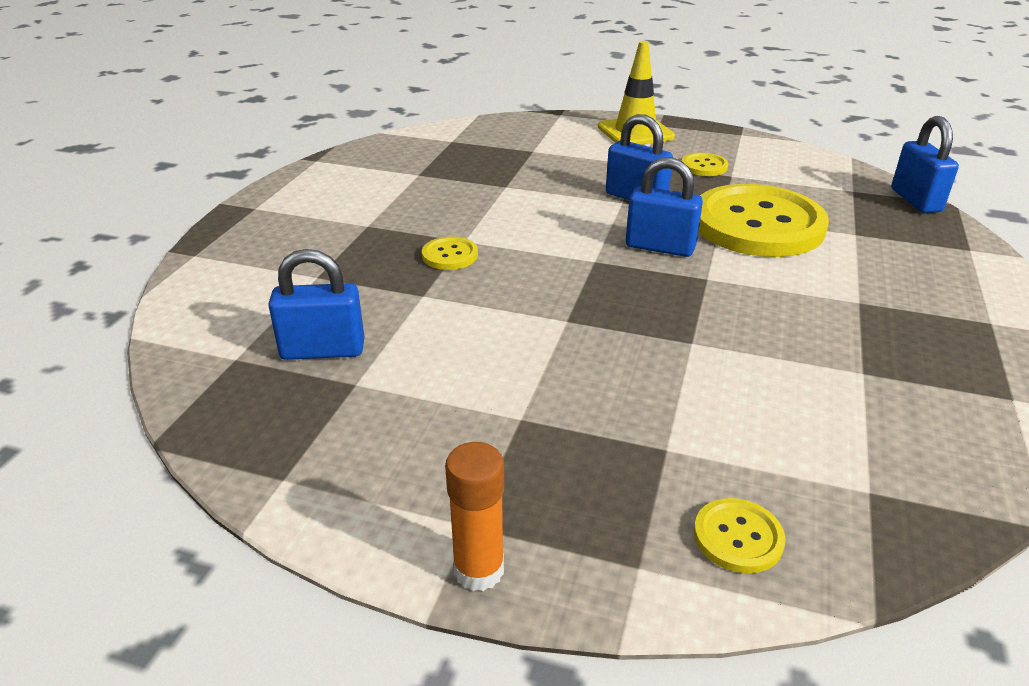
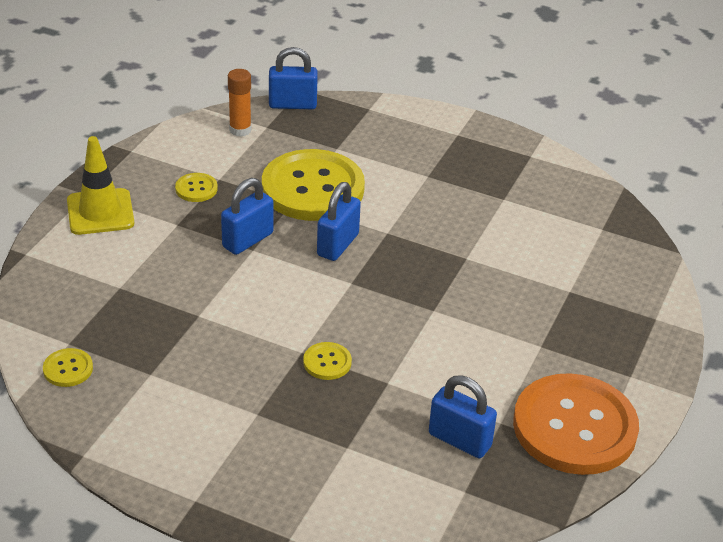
camera: 85 degrees left, 5 degrees up
blue padlock [268,249,365,360] -> blue padlock turned 60 degrees counterclockwise [429,375,497,458]
orange glue stick [445,442,504,591] -> orange glue stick moved to [228,69,251,137]
yellow button [694,498,786,573] -> yellow button moved to [43,348,93,387]
none -> orange button [513,373,639,475]

